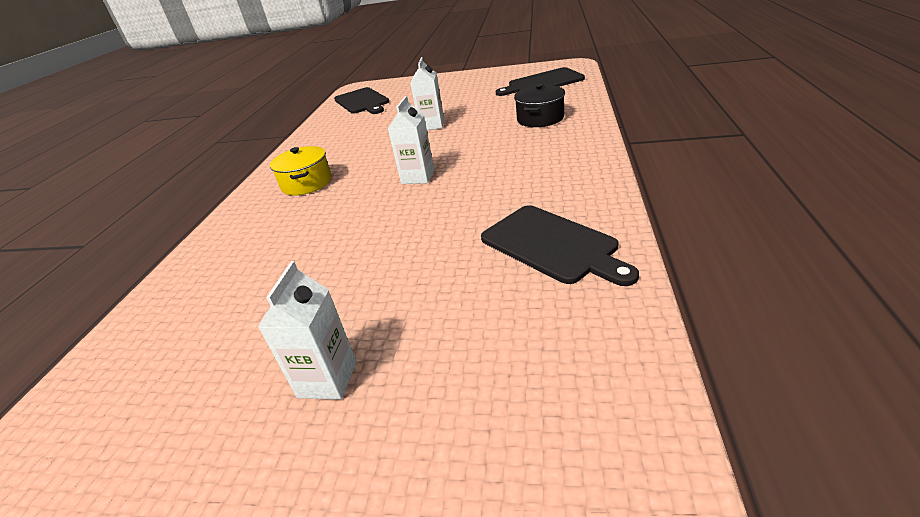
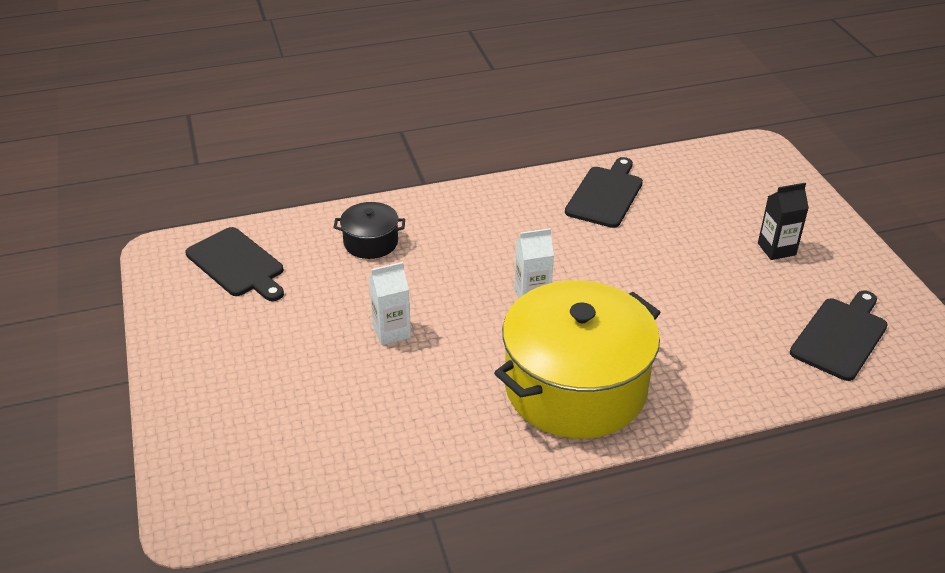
camera: 120 degrees left, 5 degrees up
white carton [258,261,357,400] -> black carton [758,183,809,260]
yellow pot [270,146,332,196] -> yellow pot [494,280,661,439], size x2.24
black cutting board [334,87,389,114] -> black cutting board moved to [790,291,888,381]

